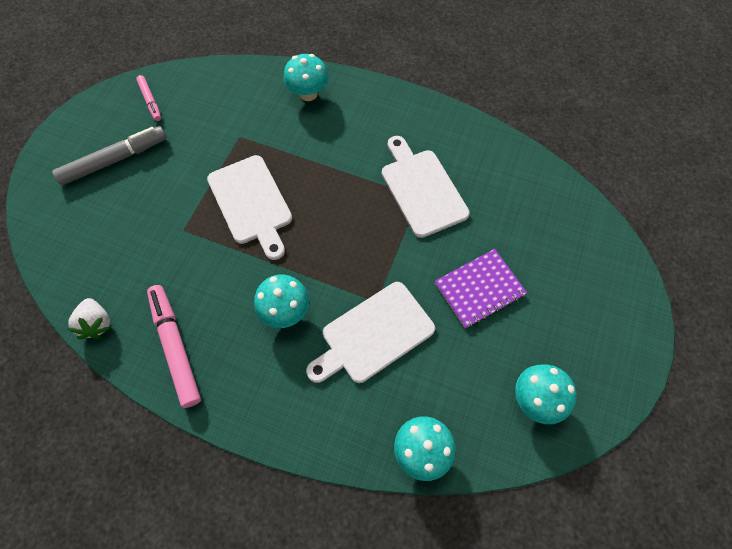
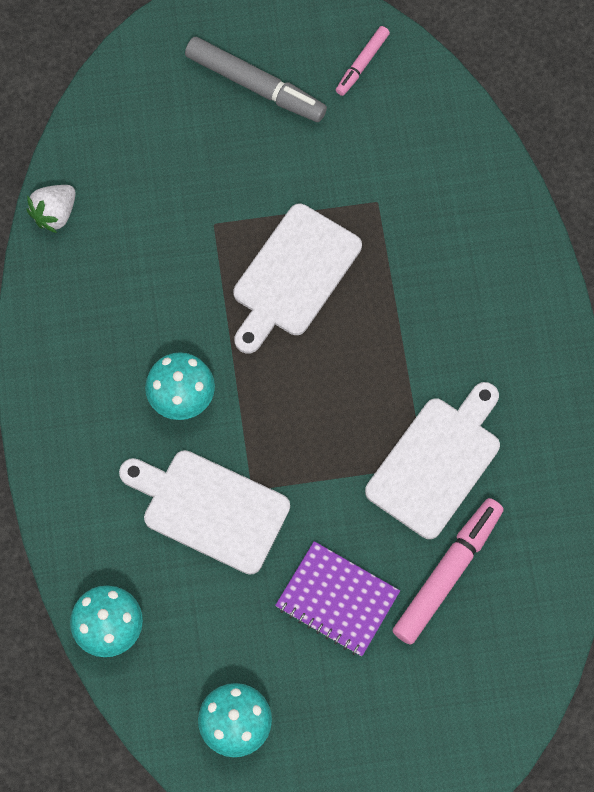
camera: 60 degrees right, 5 degrees up
pink marker [147,285,201,408] -> pink marker moved to [392,498,504,645]
turquoise mushroom [284,54,329,101] -> none

